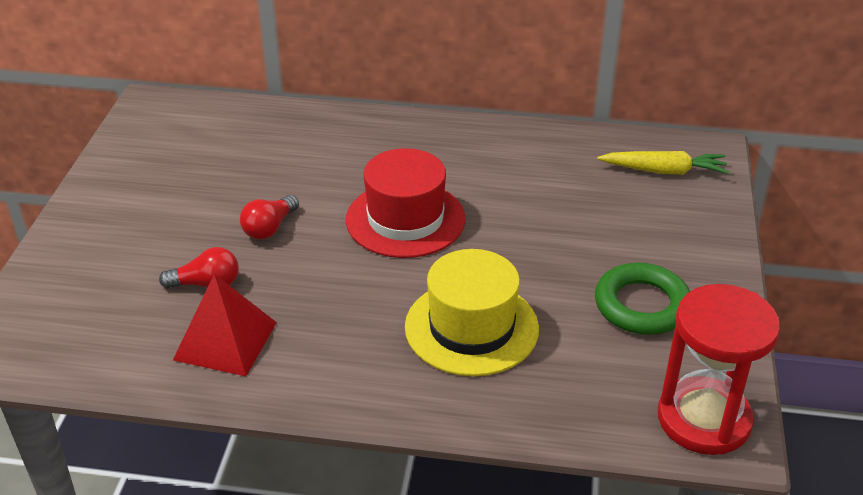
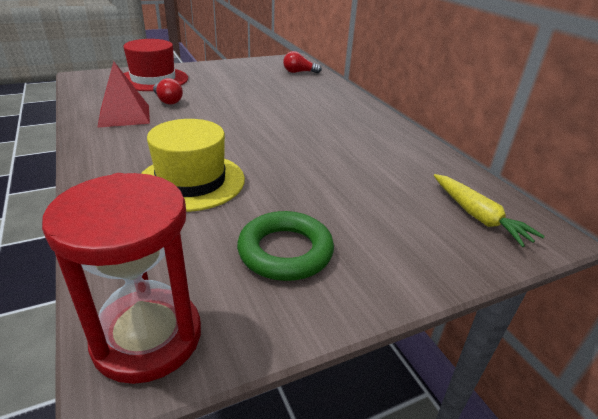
camera: 55 degrees right, 5 degrees down
red light bulb [240,195,299,239] -> red light bulb moved to [283,51,322,73]
red hat [346,148,466,258] -> red hat moved to [123,39,188,91]

